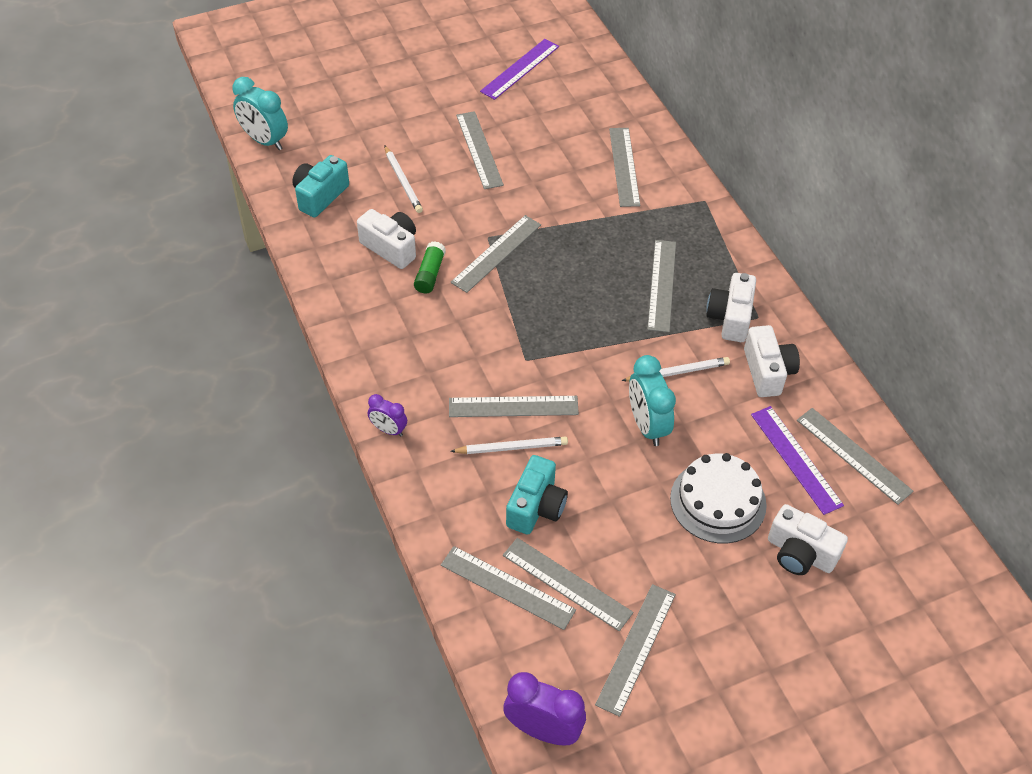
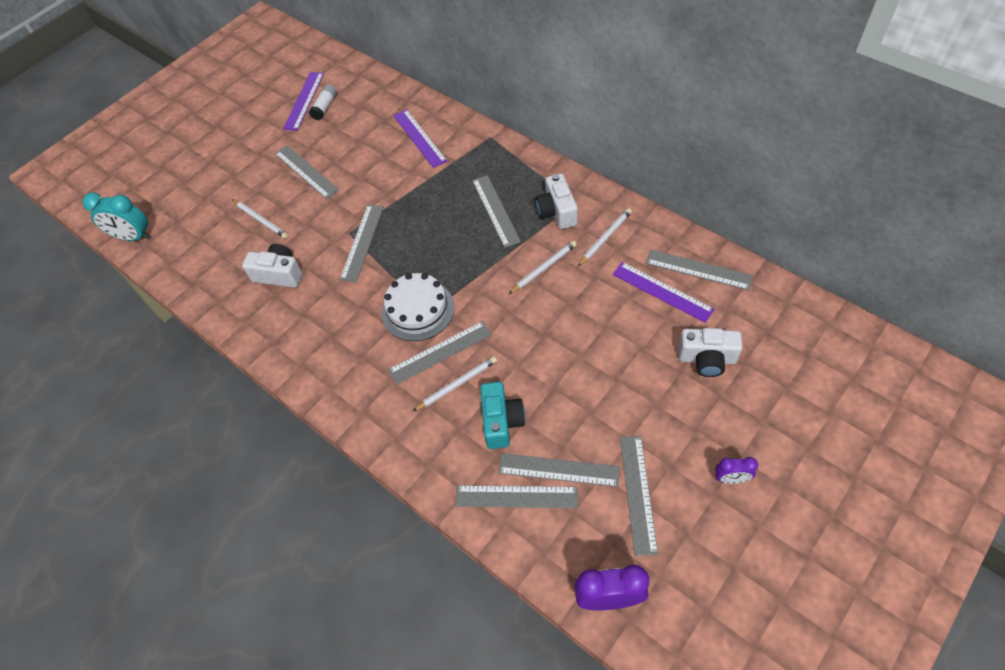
camera: 20 degrees left, 5 degrees up
turquoise camera [292,155,349,218] -> none
purple clock [368,394,407,436] -> purple clock moved to [715,457,758,484]
green glue stick [414,241,446,294] -> none
grey ruler [609,128,641,207] -> purple ruler [393,109,447,168]
turquoise clock [629,355,676,446] -> none
white cake [670,453,767,543] -> white cake moved to [382,273,454,341]
white camera [744,325,800,397] -> white pencil [578,208,632,266]
none -> white glue stick [309,84,337,120]

